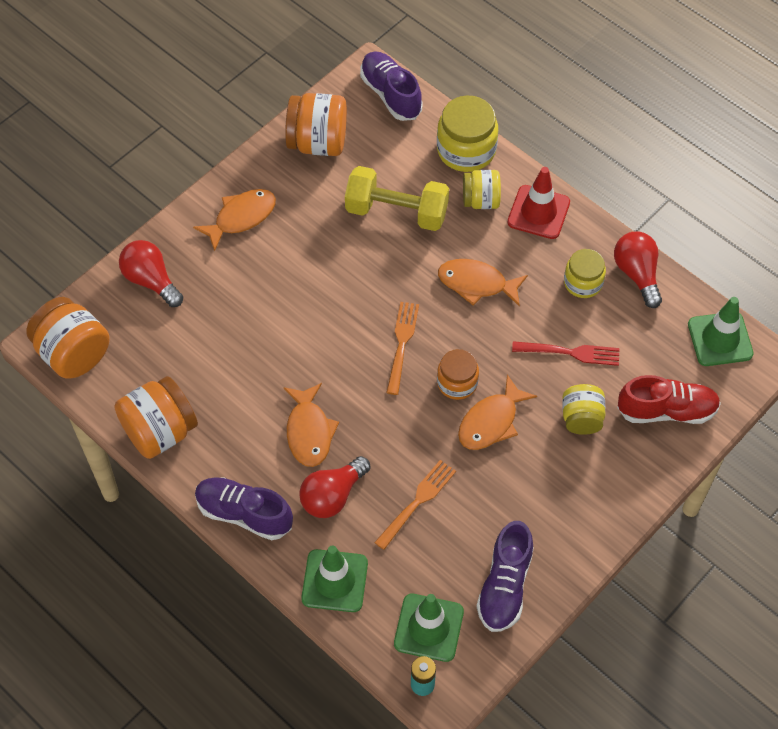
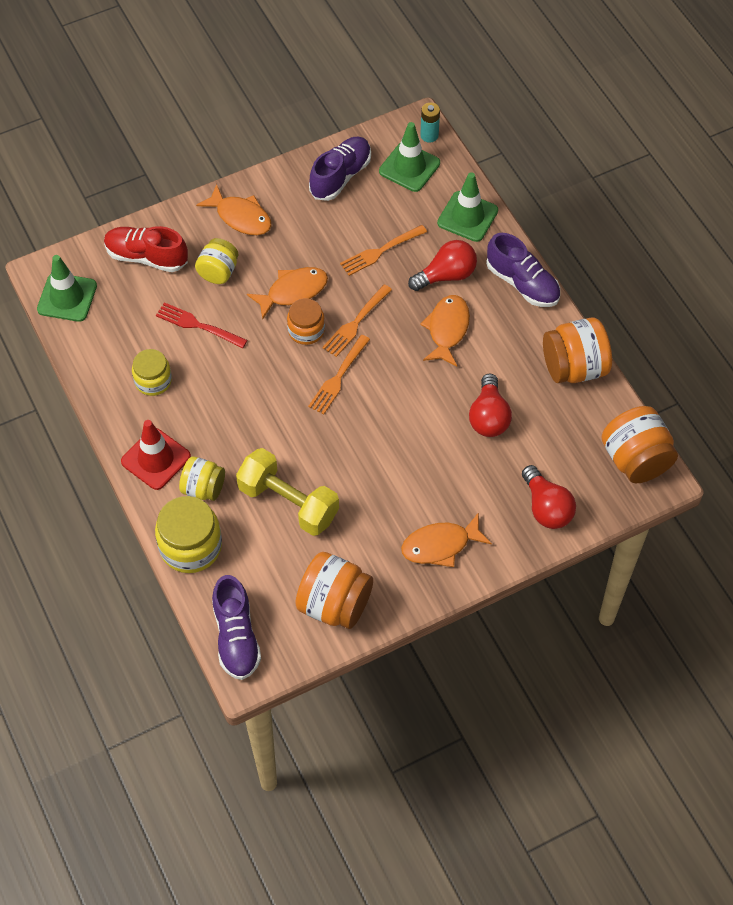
camera: 160 degrees left, 0 degrees up
orange fish [438,259,528,306] -> orange fish moved to [196,184,271,235]
red light bulb [614,231,662,308] -> red light bulb moved to [469,374,512,437]
none -> orange fork [322,284,392,357]

